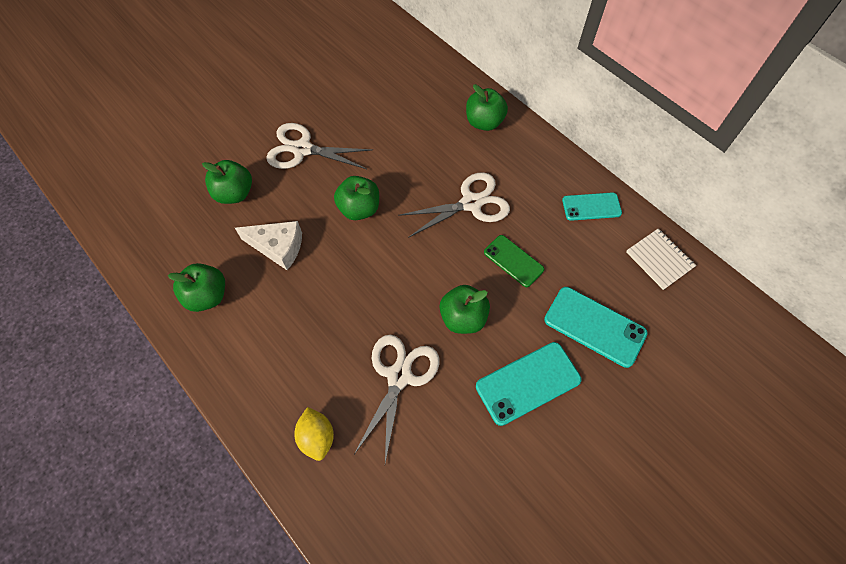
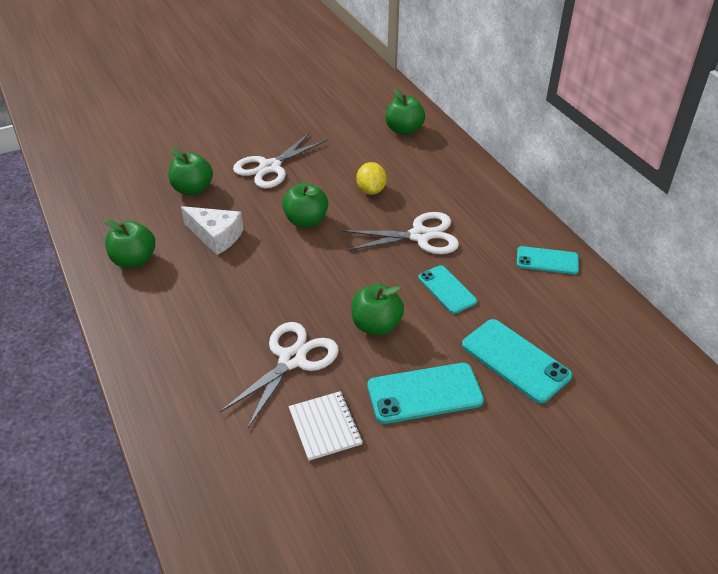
camera: 15 degrees right, 20 degrees down
white scissors [266,123,373,169] -> white scissors turned 75 degrees counterclockwise [233,132,327,189]
yellow lemon [294,407,334,461] -> yellow lemon moved to [356,162,387,195]
green apple [466,84,508,131] -> green apple moved to [385,89,425,135]
green phone [484,235,544,287] -> turquoise phone [418,265,477,314]
white notebook [626,229,696,290] -> white notebook moved to [289,391,363,461]

